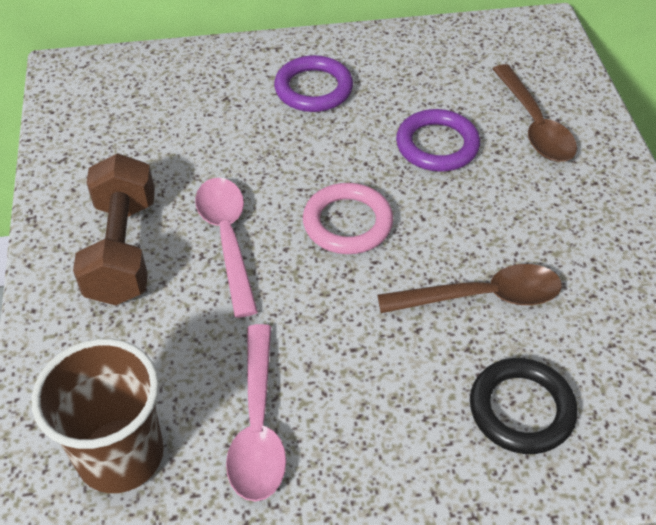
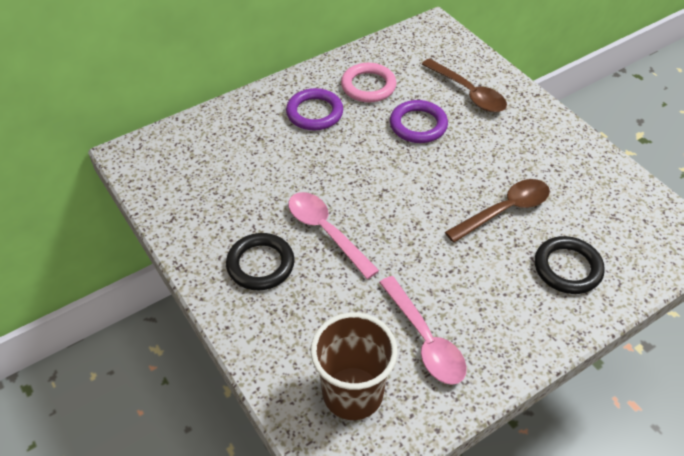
camera: 25 degrees left, 0 degrees up
brown dumbbell [73,153,155,305] -> black ring [226,233,295,290]
pink ring [303,183,393,254] -> pink ring moved to [341,63,396,102]

